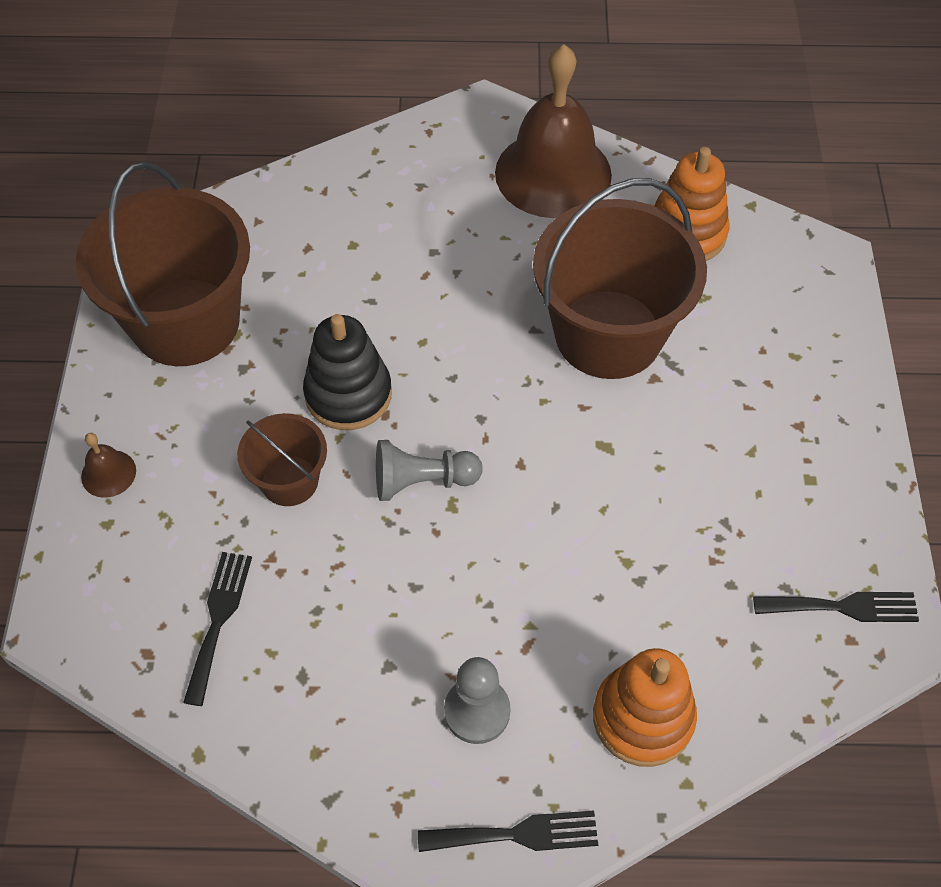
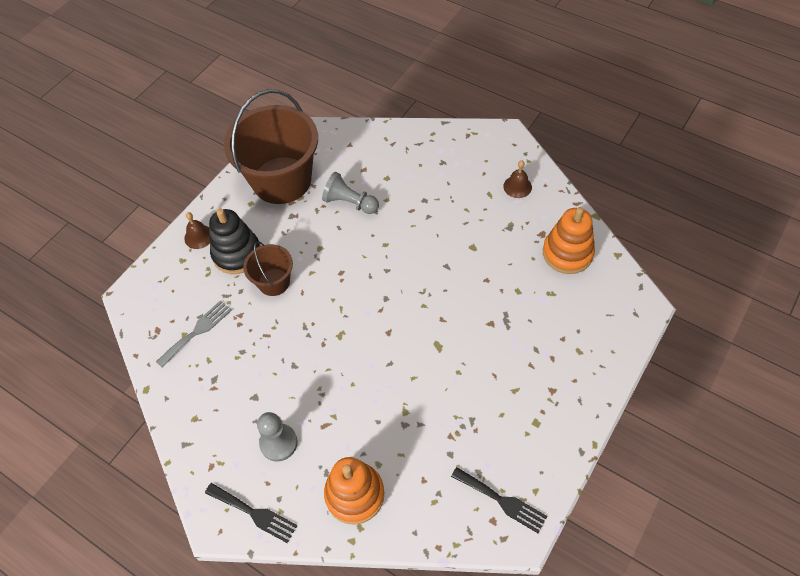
camera: 35 degrees right, 0 degrees up
black fork [183,552,252,706] -> grey fork [156,300,232,368]
black stacking toy [303,314,392,430] -> black stacking toy moved to [209,209,261,274]
grey pawn [376,440,483,501] -> grey pawn moved to [322,172,379,214]
brown bell [495,44,612,218] -> brown bell [503,161,532,198], size x0.40
brown bucket [533,178,707,379] -> none

